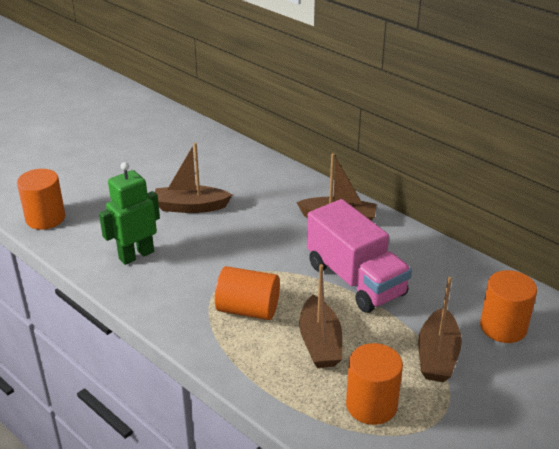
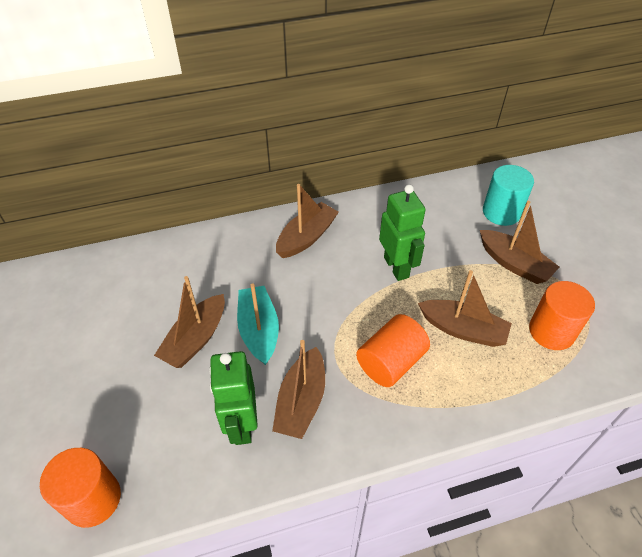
camera: 60 degrees left, 15 degrees up
pink truck [307,199,412,313] -> green robot [379,185,425,281]
orange cylinder [480,270,537,343] -> turquoise cylinder [483,165,534,226]
none -> turquoise boat [237,283,279,365]
none -> brown boat [272,340,325,439]

